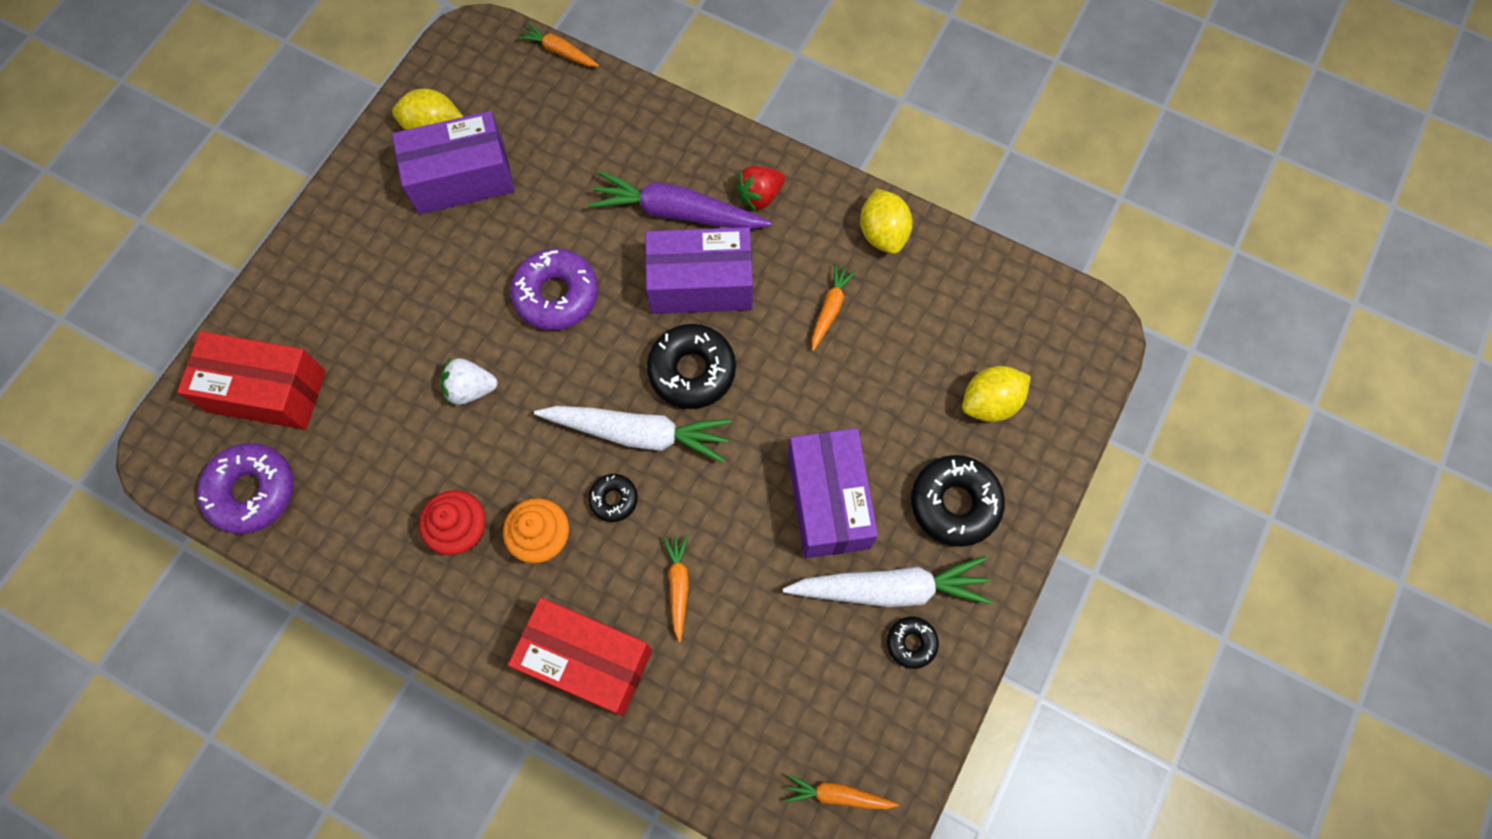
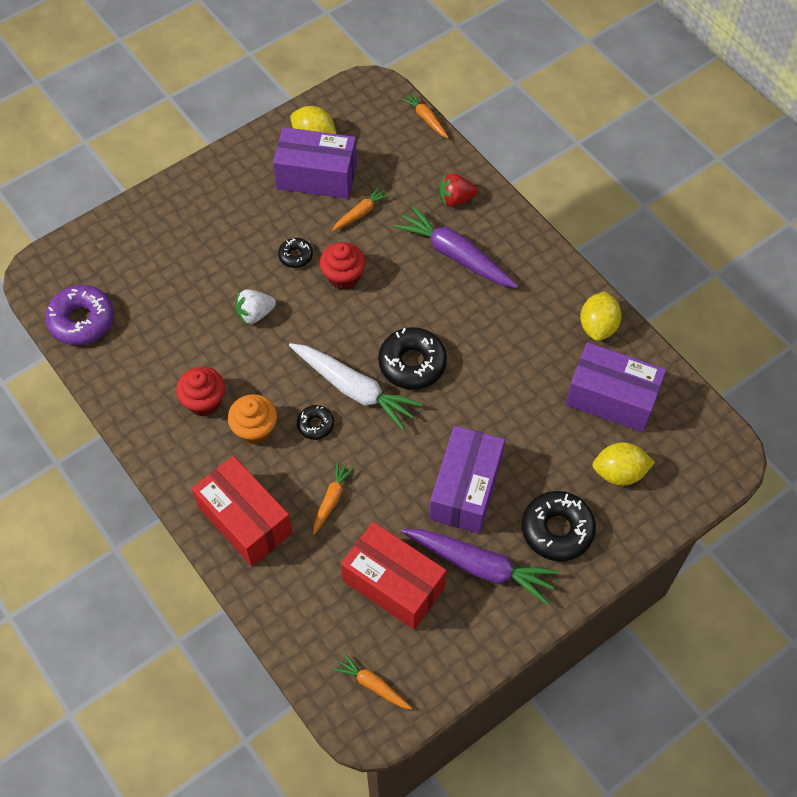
camera: 25 degrees right, 10 degrees down
red box [177,331,326,430] -> red box moved to [341,522,447,629]
white strawberry [440,358,498,405] -> white strawberry turned 45 degrees counterclockwise [235,289,276,325]
purple donut [510,248,598,331] -> red cupcake [320,242,366,290]
purple box [645,227,753,314] -> purple box moved to [565,342,666,432]
red strawberry [735,166,785,212] -> red strawberry moved to [440,173,478,207]
white carrot [783,556,992,607] -> purple carrot [401,529,559,605]
orange carrot [812,264,856,351] -> orange carrot moved to [332,186,390,231]
black donut [887,617,939,669] -> black donut moved to [278,238,313,268]

